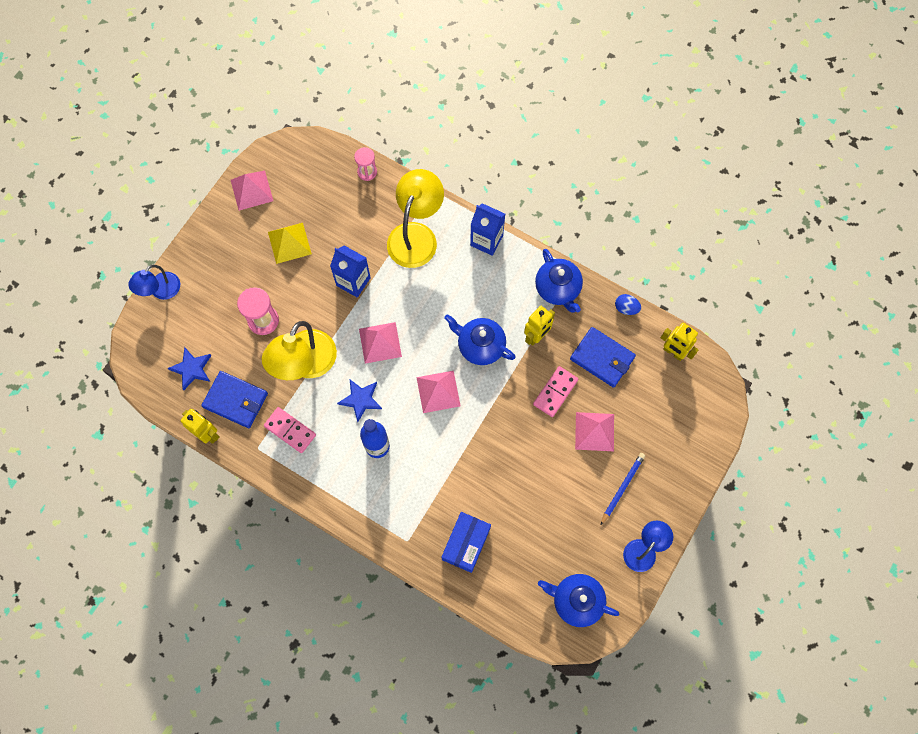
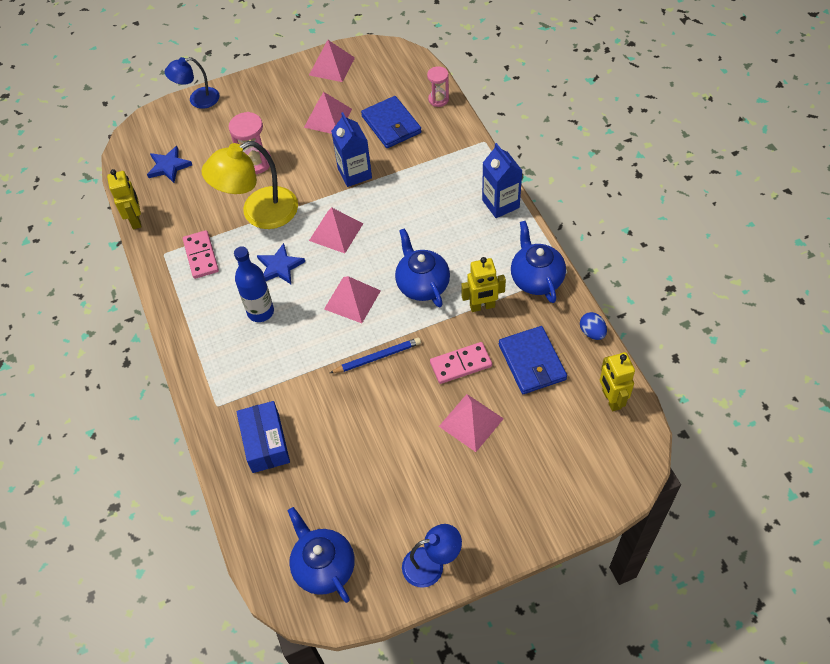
camera: 40 degrees right, 15 degrees down
blue wallet [201,371,268,428] -> blue wallet moved to [361,96,421,148]
yellow pyramid [268,223,312,264] -> pink pyramid [304,92,352,134]
yellow lamp [387,169,444,268] -> none
blue box [442,512,491,573] -> blue box turned 75 degrees counterclockwise [236,401,290,473]
blue teapot [535,249,583,313] -> blue teapot turned 150 degrees clockwise [511,221,566,303]
blue pencil [601,453,645,525] -> blue pencil moved to [330,338,421,373]

